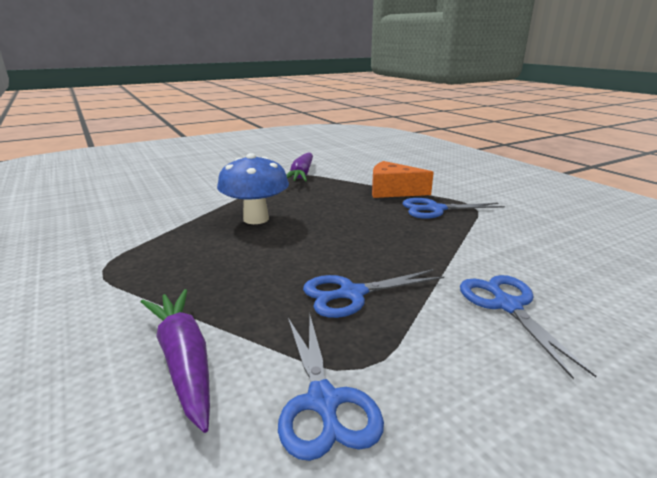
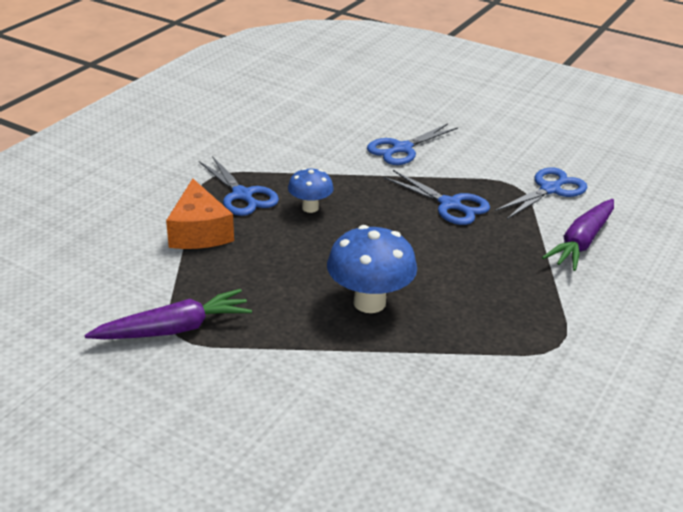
camera: 120 degrees left, 10 degrees up
none -> blue mushroom [288,168,334,213]

